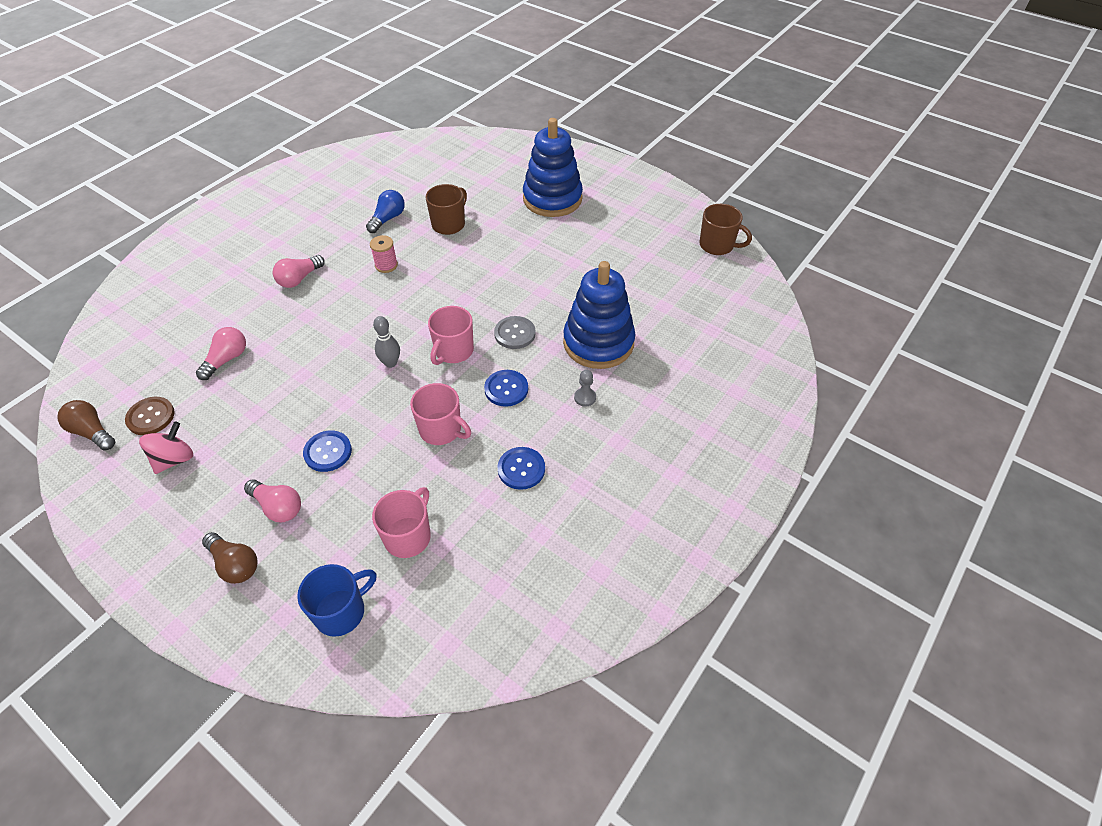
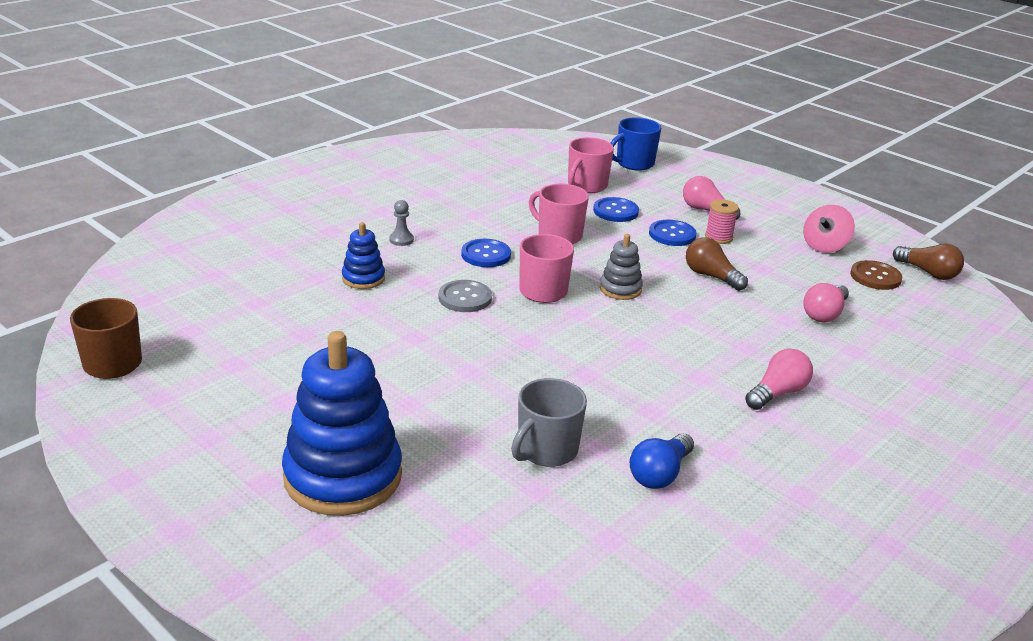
camera: 175 degrees left, 20 degrees down
brown light bulb [202,532,258,584] -> brown light bulb moved to [686,237,748,291]
pink spool [370,235,398,273] -> pink spool moved to [705,199,739,244]
grey bowling pin [373,316,400,368] -> grey stacking toy [600,234,643,300]
brown mug [425,184,467,235] -> grey mug [511,378,587,467]
blue button [498,447,545,490] -> blue button moved to [593,197,639,222]
blue stacking toy [563,261,635,369] -> blue stacking toy [342,222,385,289], size x0.48

